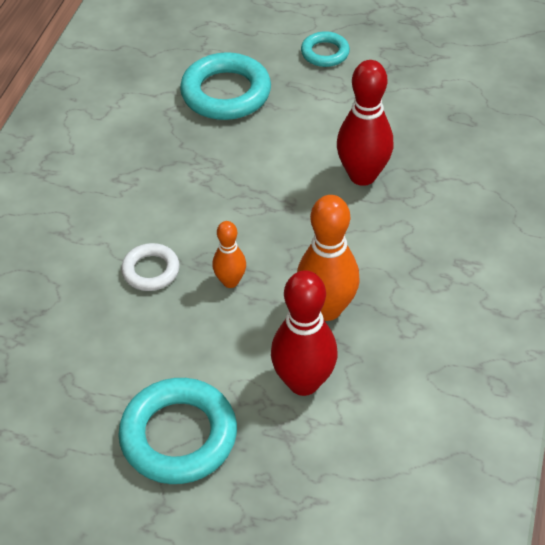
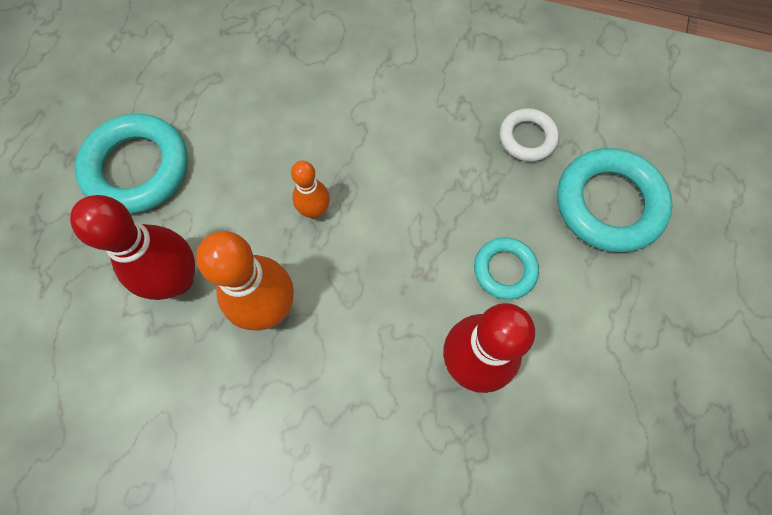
camera: 90 degrees right, 20 degrees up
white ring [121,243,180,291] -> white ring moved to [499,108,559,162]
turquoise ring [301,31,350,67] -> turquoise ring moved to [474,237,539,299]

